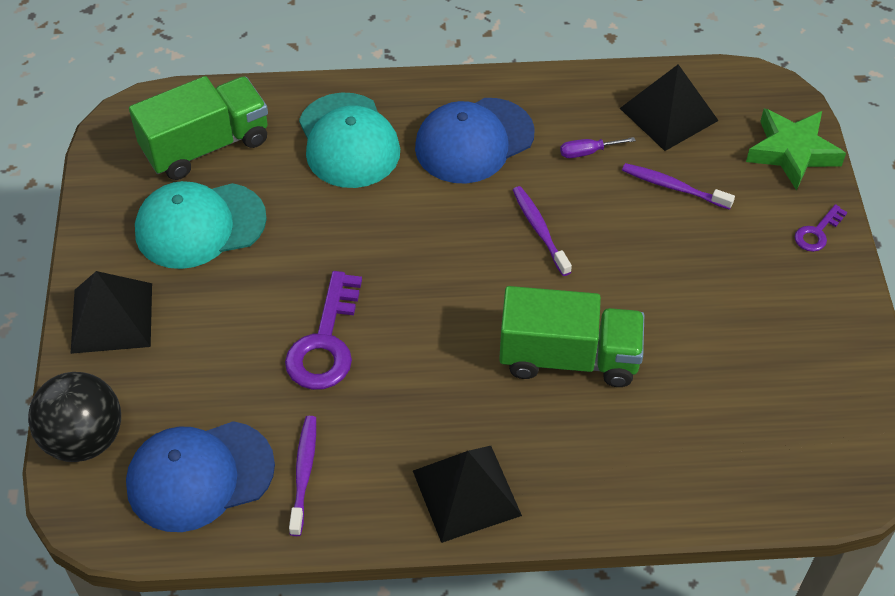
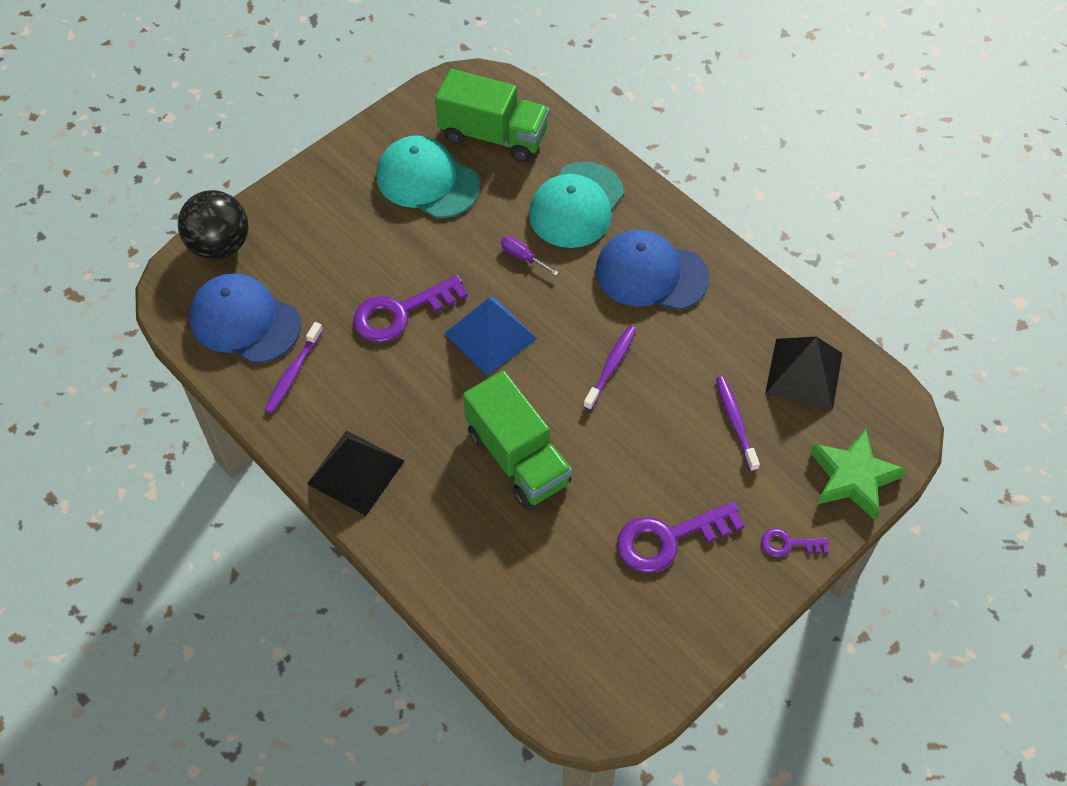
camera: 50 degrees right, 5 degrees up
black pyramid [70,271,152,354] -> none
purple toothbrush [289,416,316,536] -> purple toothbrush turned 150 degrees clockwise [264,322,323,413]
purple screwdriver [560,137,636,158] -> purple screwdriver moved to [501,236,559,276]
none -> blue pyramid [444,298,537,376]
none -> purple key [617,501,745,573]

